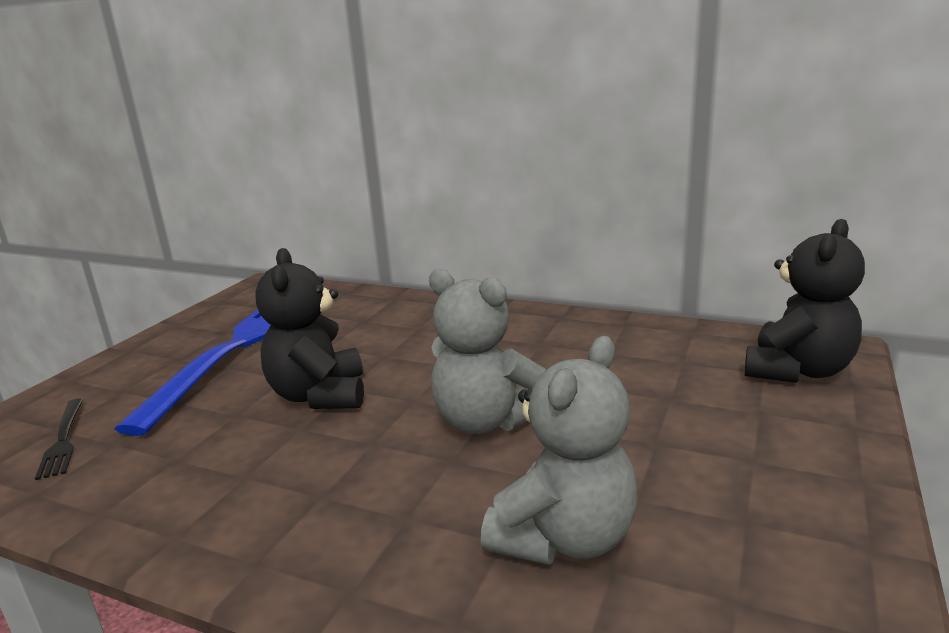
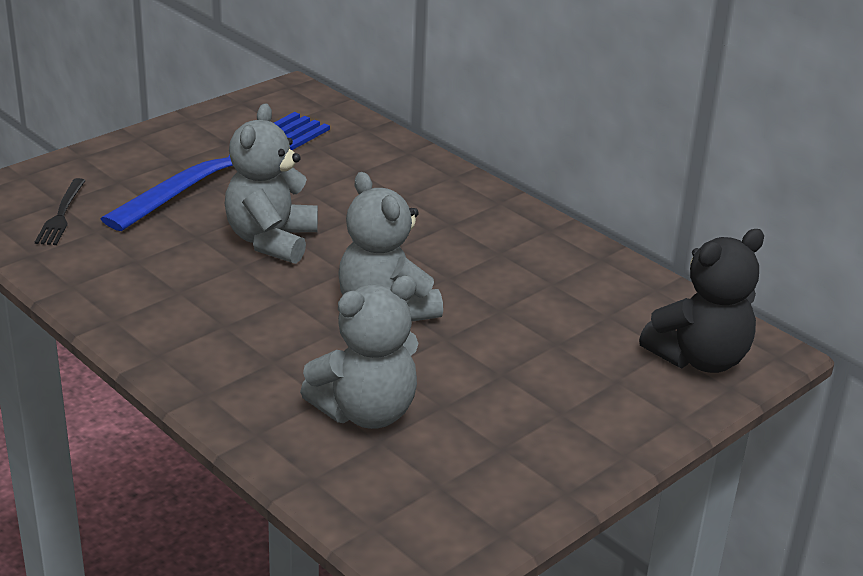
camera: 20 degrees right, 10 degrees up
black teddy bear [255,248,364,409] -> grey teddy bear [225,103,318,264]

